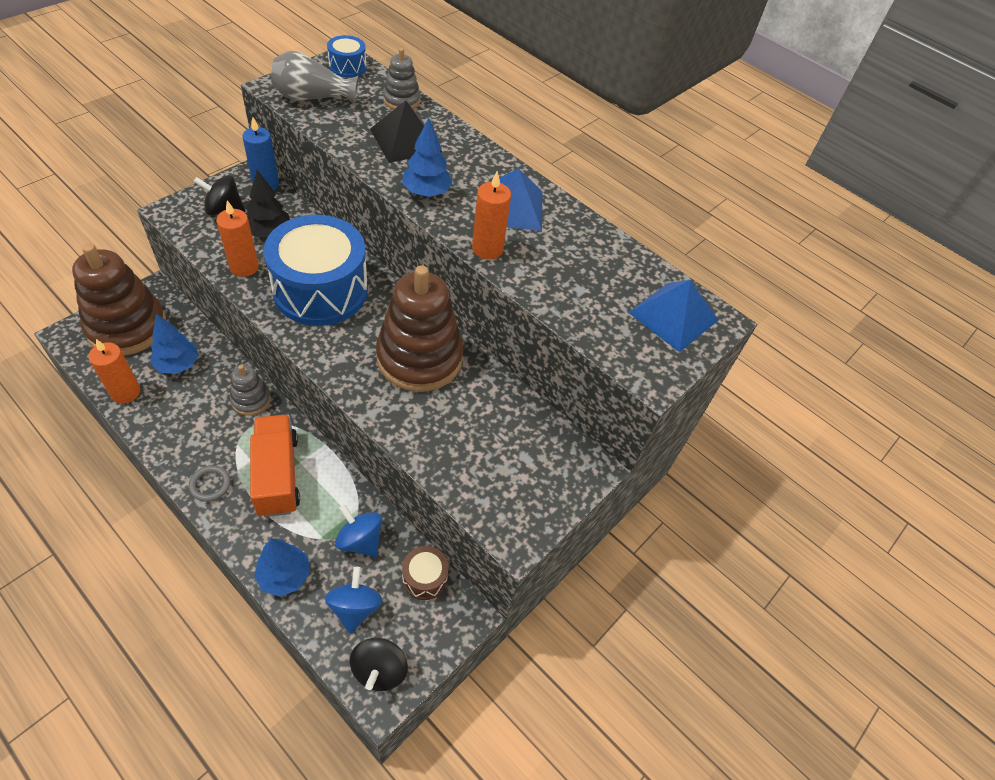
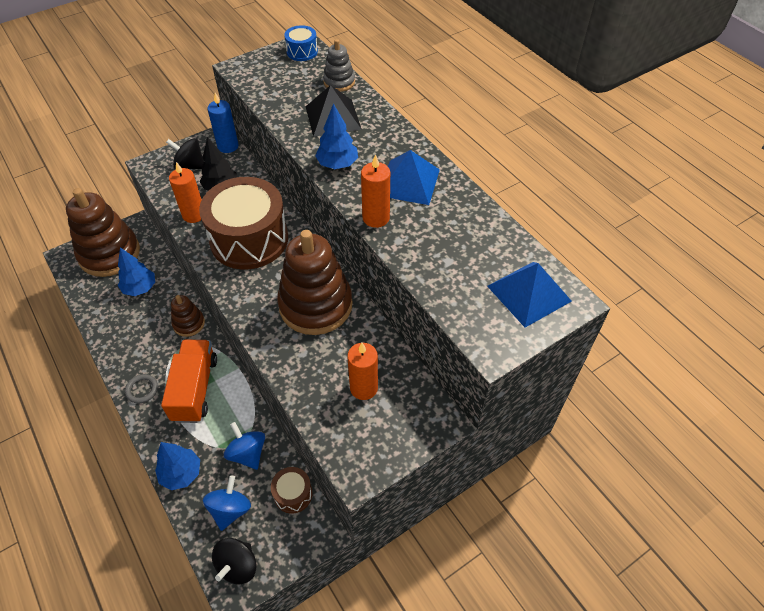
camera: 20 degrees right, 0 degrees up
orange candle [88,339,140,403] -> orange candle moved to [347,343,378,400]
grey stacking toy [230,365,271,416] -> brown stacking toy [171,295,205,337]
blue drum [263,215,368,326] -> brown drum [199,177,288,270]
grey vase [271,51,359,105] -> none

